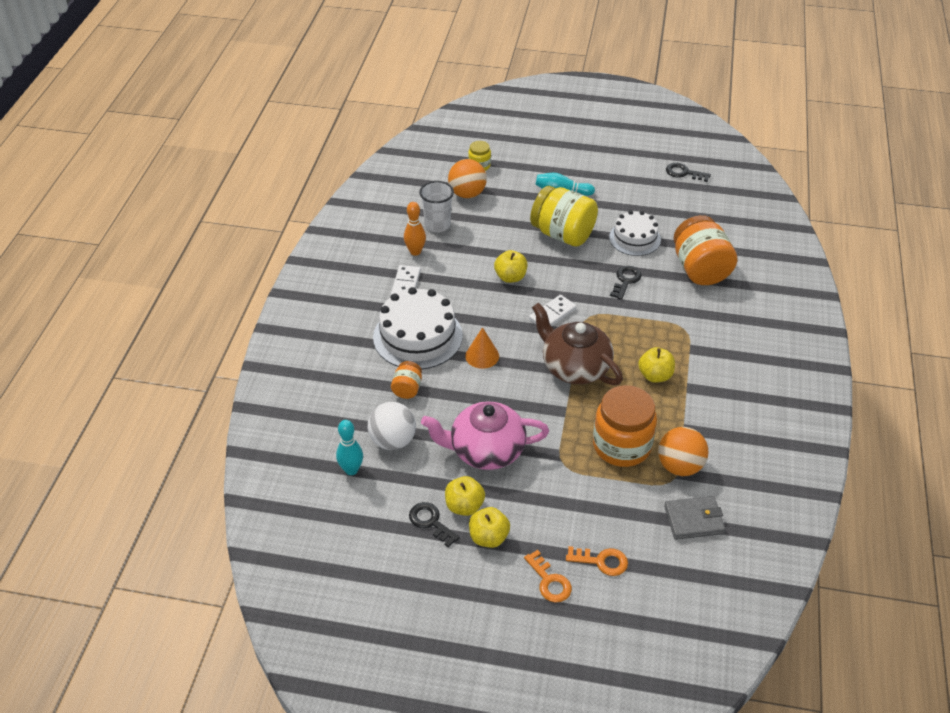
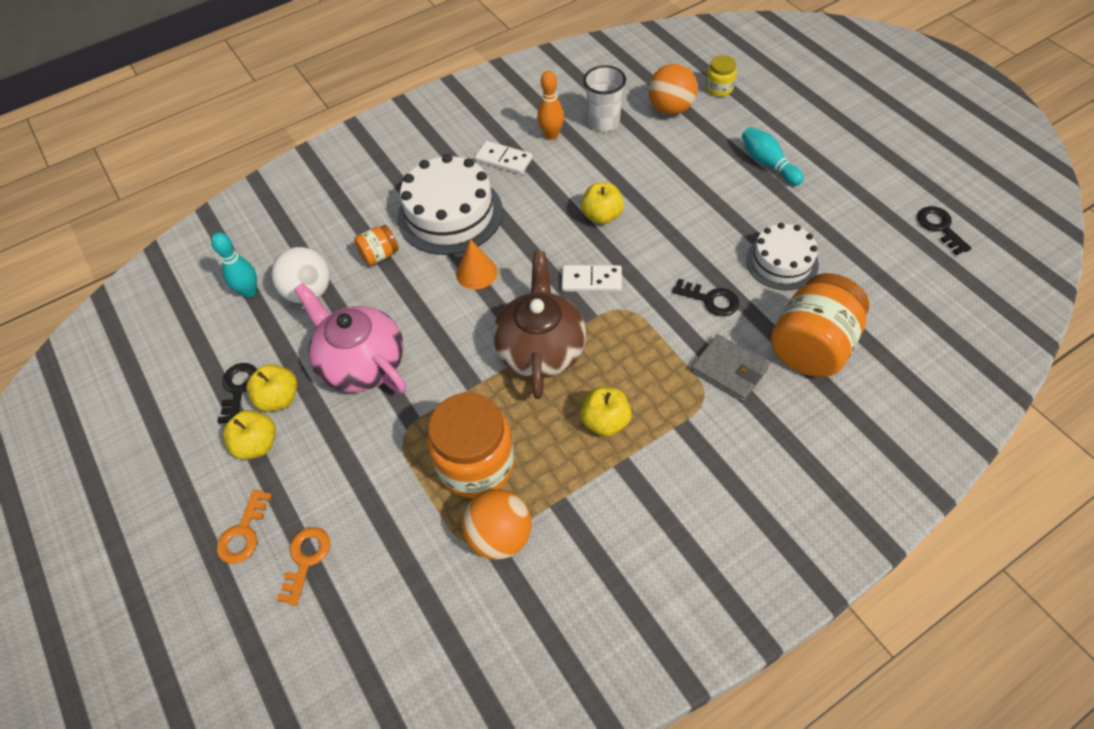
camera: 50 degrees right, 10 degrees up
white domino [391,265,421,295] -> white domino turned 60 degrees clockwise [475,141,533,174]
yellow jar [530,186,598,247] -> none
orange key [566,546,628,576] -> orange key turned 135 degrees counterclockwise [276,527,330,606]
black key [610,266,642,300] -> black key turned 45 degrees clockwise [672,279,739,316]
grey wallet [664,496,726,540] -> grey wallet moved to [691,334,769,402]

